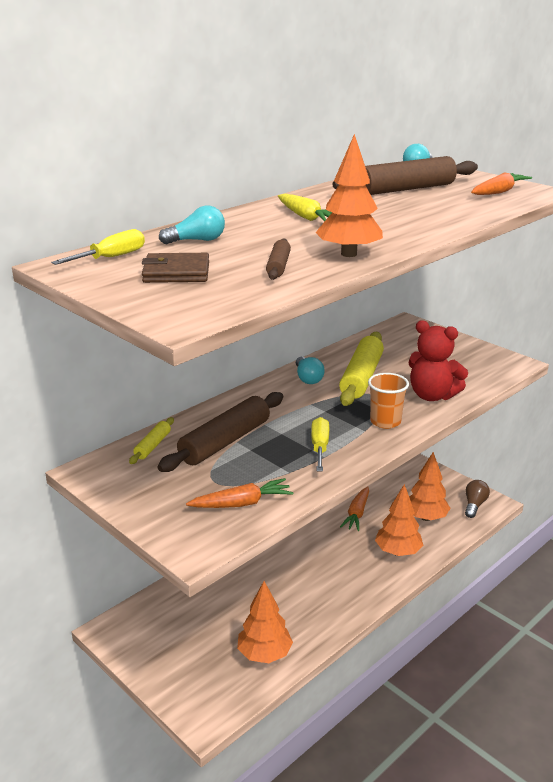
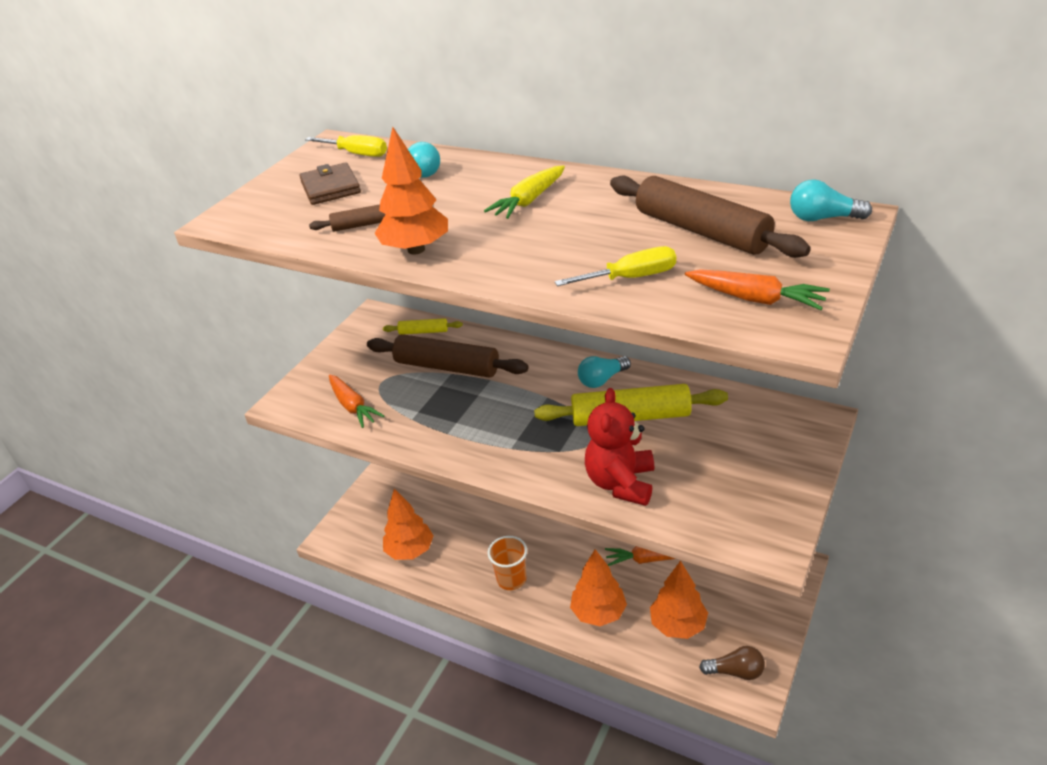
camera: 75 degrees right, 10 degrees up
yellow screwdriver [311,417,329,472] -> yellow screwdriver moved to [555,246,676,286]
orange cup [368,373,409,429] -> orange cup moved to [487,536,527,590]

